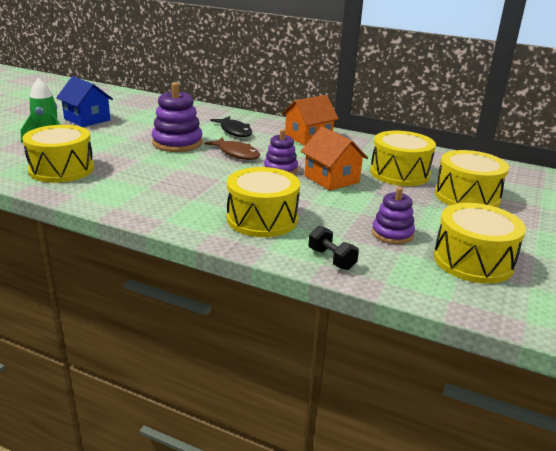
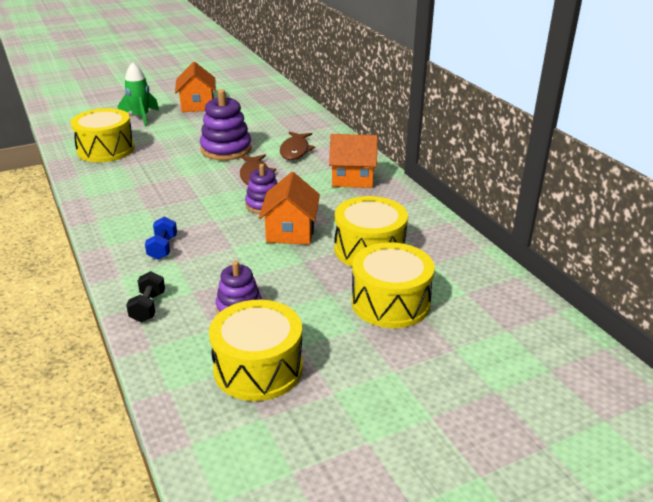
camera: 40 degrees right, 5 degrees up
blue house [56,76,113,127] -> orange house [175,62,216,112]
black fish [211,116,252,137] -> brown fish [280,131,315,160]
yellow drum [227,167,300,237] -> blue dumbbell [145,216,177,260]

